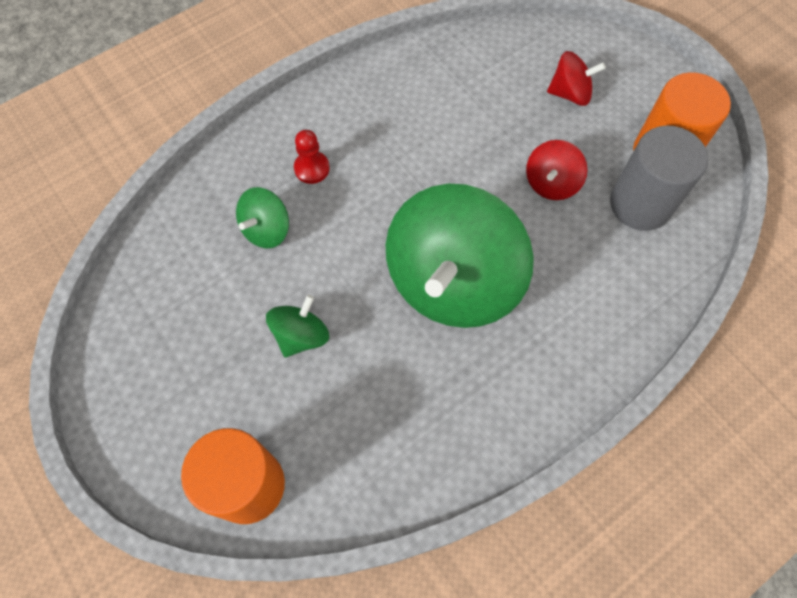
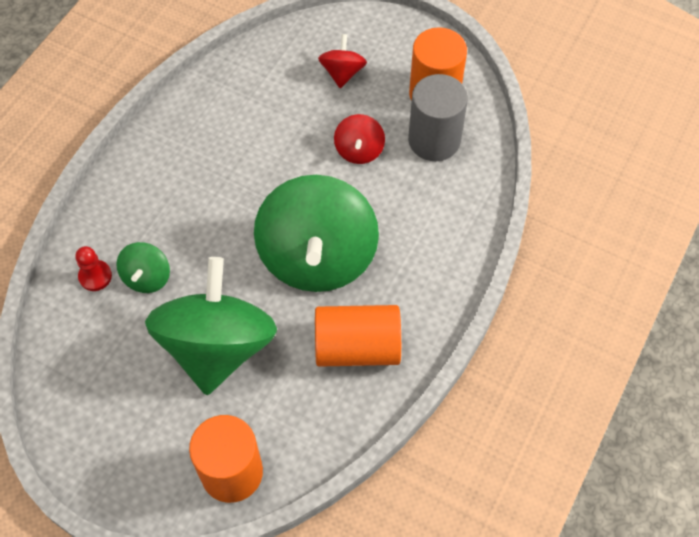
camera: 25 degrees left, 5 degrees down
green spinning top [266,295,329,357] -> green spinning top [145,257,277,395], size x2.25
red pawn [294,130,330,184] -> red pawn moved to [75,246,112,291]
red spinning top [547,51,606,106] -> red spinning top turned 60 degrees counterclockwise [318,34,367,88]
none -> orange cylinder [315,305,401,367]

